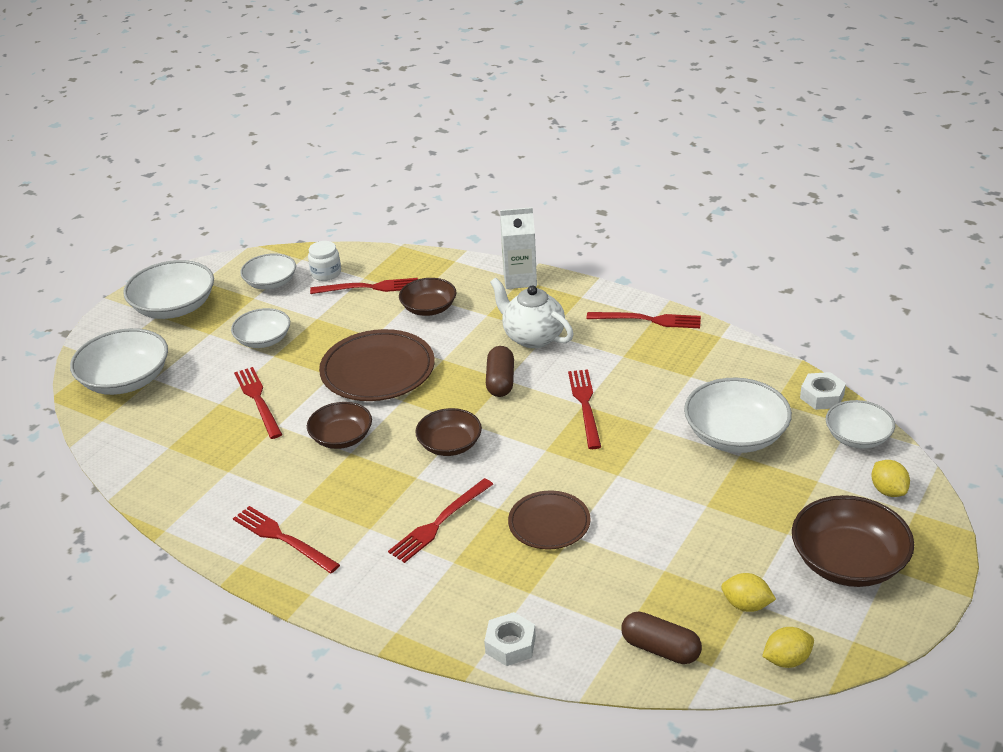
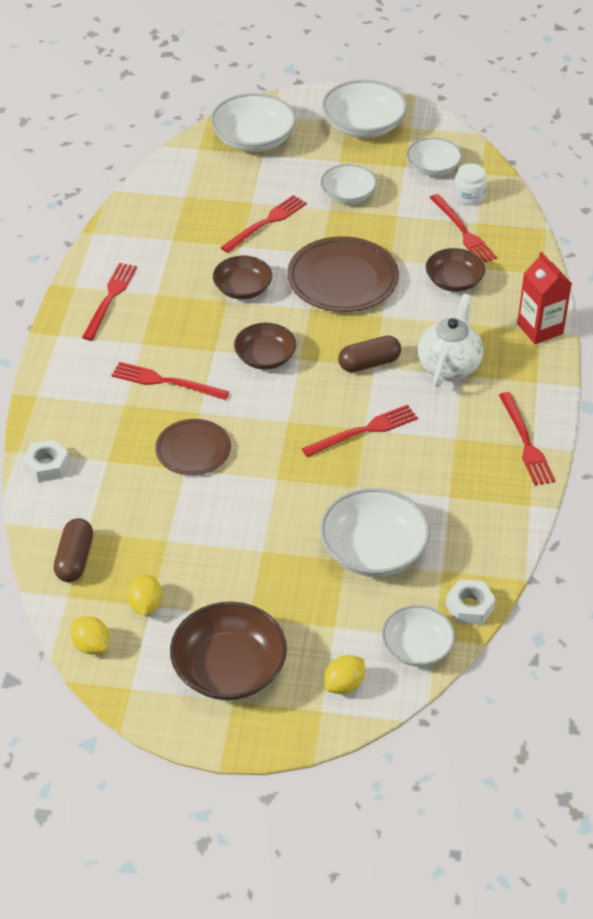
camera: 65 degrees right, 10 degrees up
white carton [500,207,537,289] -> red carton [517,252,572,344]

